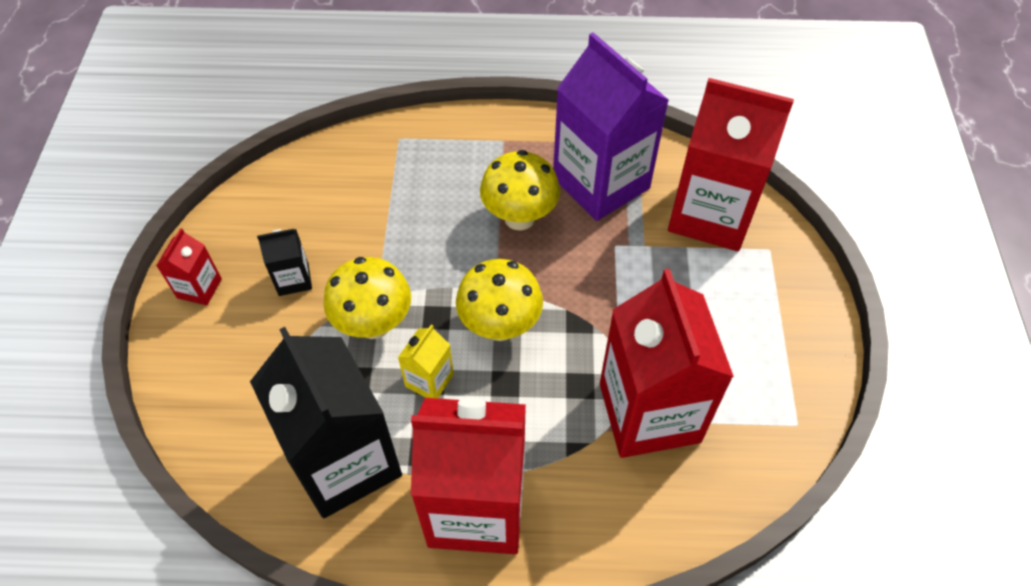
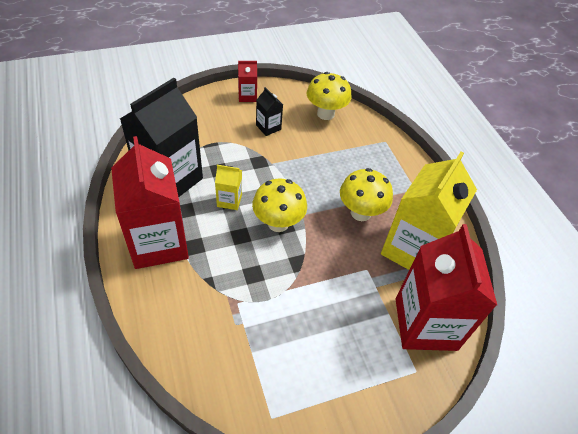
camera: 65 degrees right, 5 degrees down
yellow mushroom [324,257,411,339] -> yellow mushroom moved to [307,72,351,120]
purple carton [553,32,669,221] -> yellow carton [381,151,477,270]
red carton [600,269,734,458] -> none

